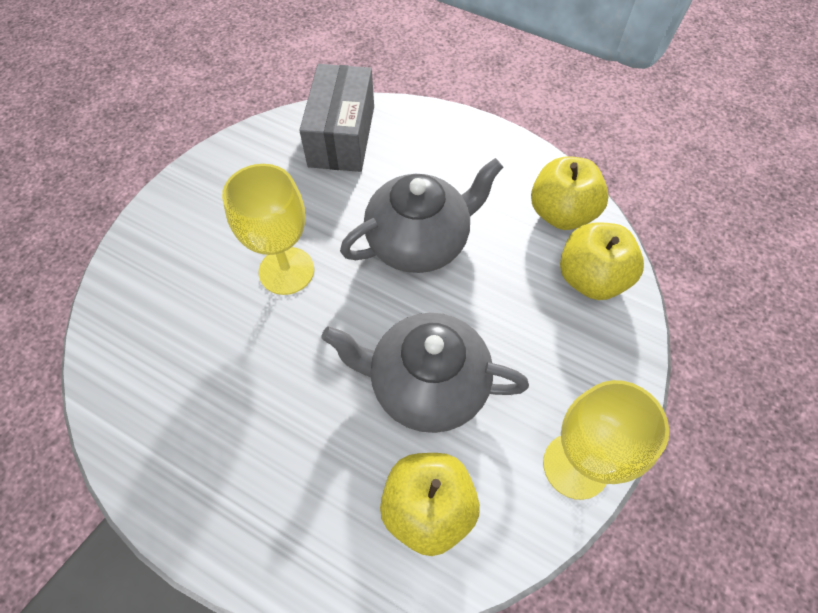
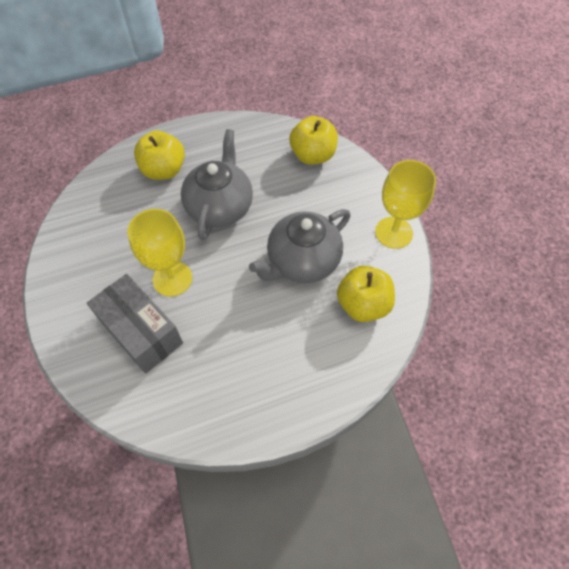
camera: 50 degrees left, 0 degrees up
grey box [299,64,374,172] -> grey box moved to [87,274,183,374]
yellow apple [531,156,609,230] -> yellow apple moved to [134,131,185,180]

